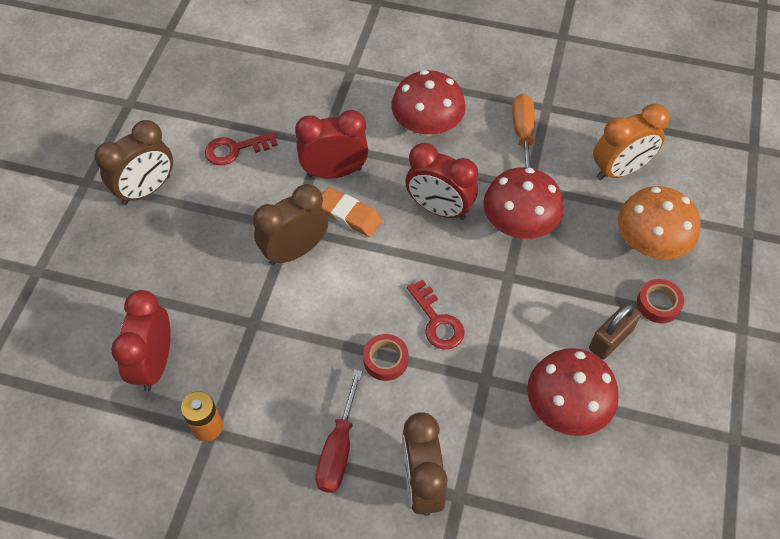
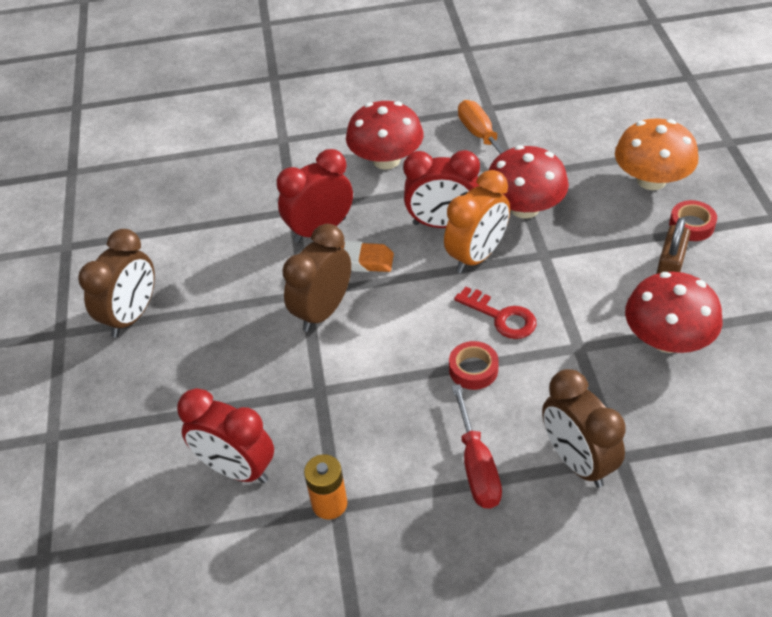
camera: 20 degrees left, 10 degrees down
red clock [111,290,171,391] -> red clock turned 45 degrees counterclockwise [177,388,274,483]
red key [205,132,278,165] -> none
orange clock [593,103,670,180] -> orange clock moved to [444,170,510,273]

